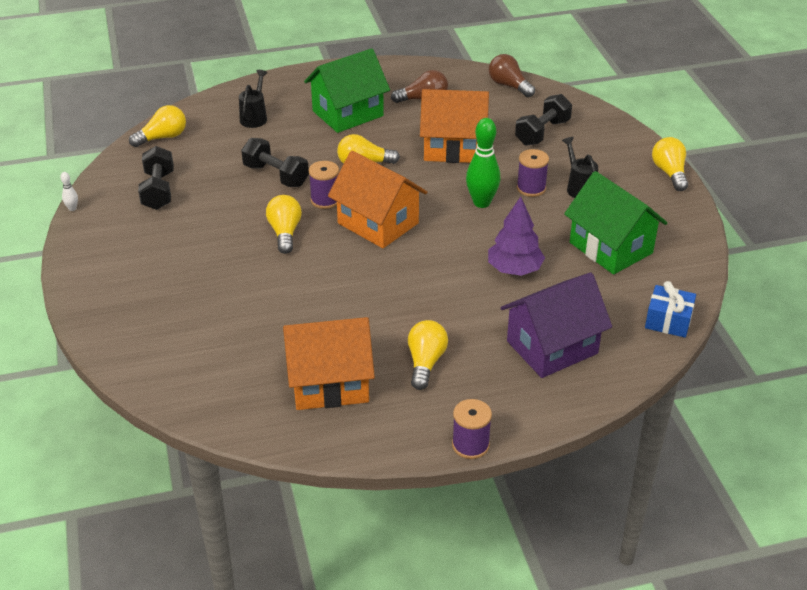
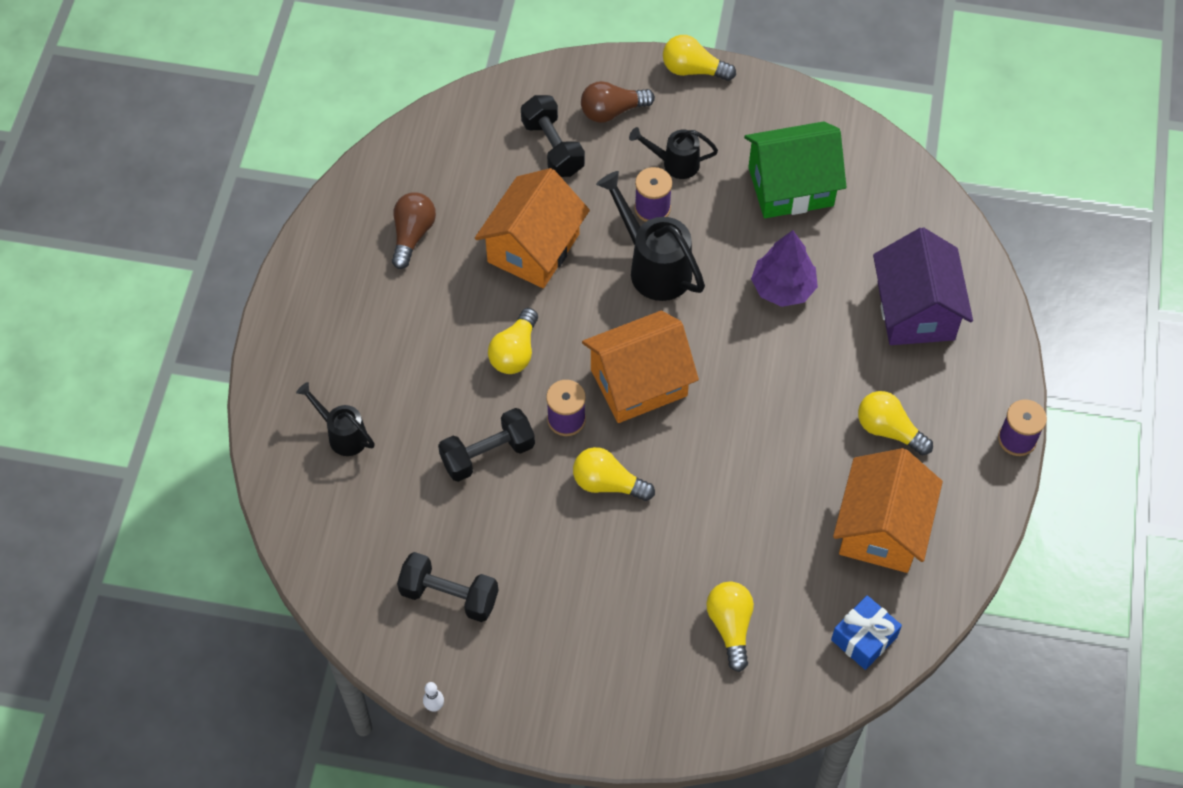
camera: 65 degrees left, 20 degrees up
yellow light bulb [129,105,186,147] -> yellow light bulb moved to [706,582,754,672]
green house [304,48,390,133] -> none
green bowling pin [466,118,500,208] -> black watering can [596,171,705,301]
brown light bulb [489,54,535,97] -> brown light bulb moved to [581,81,655,123]
blue gift [645,281,696,338] -> blue gift moved to [831,595,902,670]

